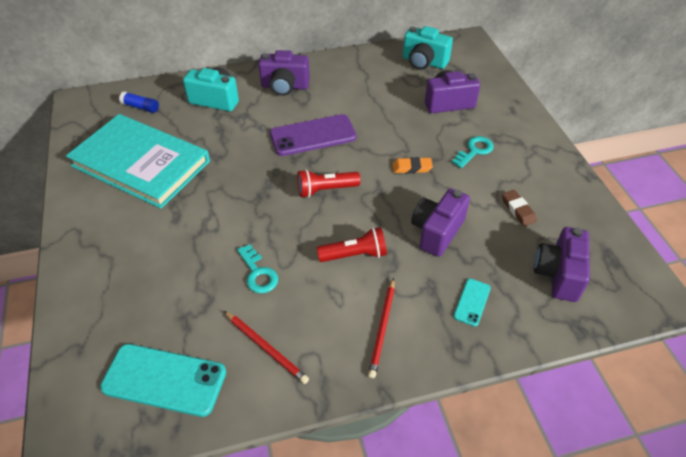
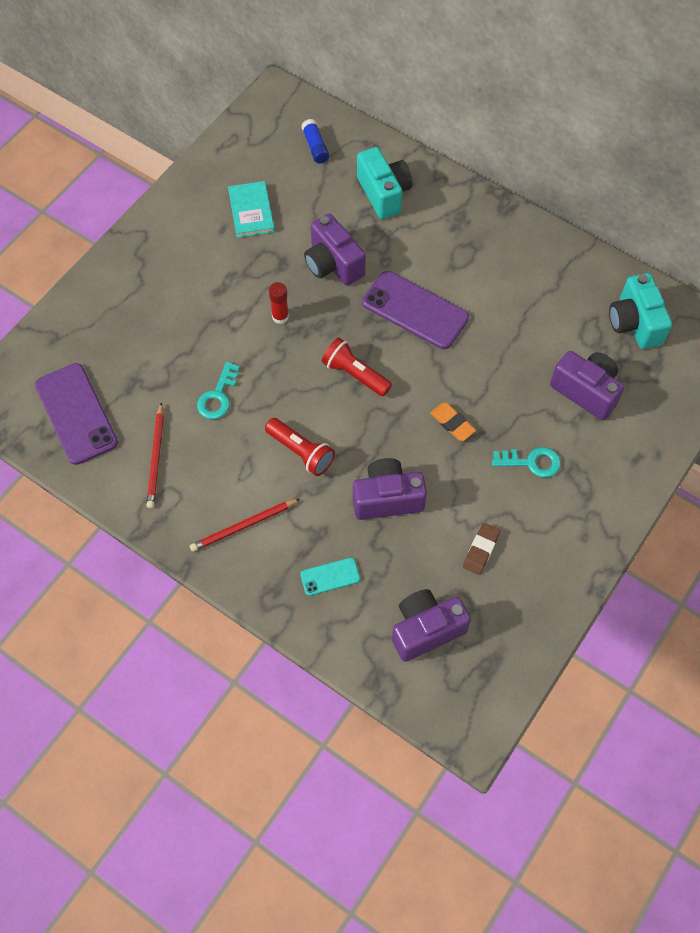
camera: 50 degrees right, 15 degrees up
turquoise book [66,114,210,209] -> turquoise book [228,181,275,238], size x0.45
turquoise phone [100,344,226,417] -> purple phone [35,363,118,465]
purple camera [258,50,310,96] -> purple camera moved to [304,213,366,286]
none -> red glue stick [269,282,289,324]

